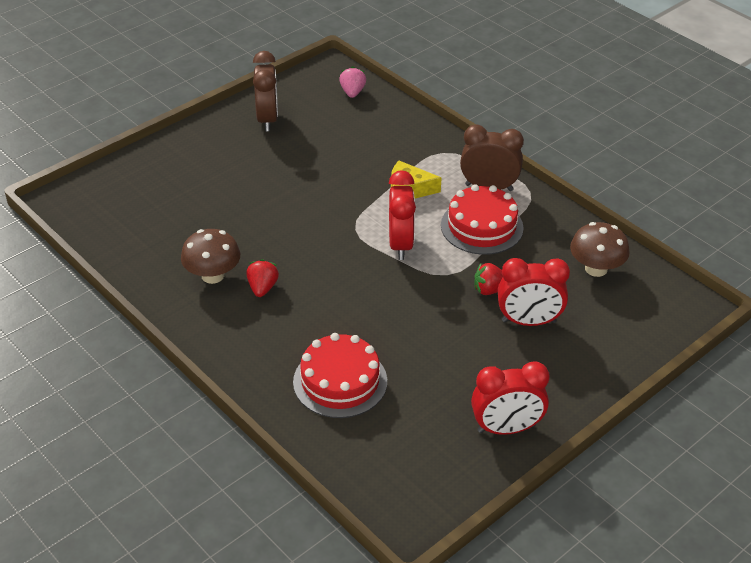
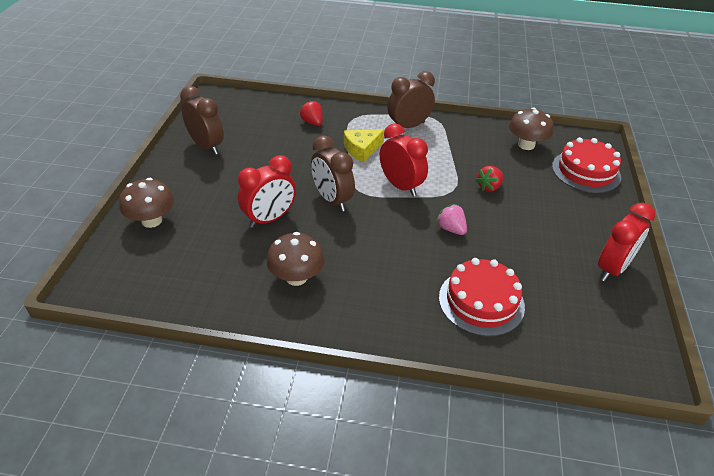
camera: 40 degrees left, 0 degrees up
red strawberry [246,259,279,297] -> red strawberry moved to [299,100,323,126]
pink strawberry [339,66,366,98] -> pink strawberry moved to [436,204,467,235]
red cake [441,184,524,255] -> red cake moved to [552,137,621,193]
red clock [498,258,570,326] -> red clock moved to [238,155,296,228]
none -> brown mushroom [119,178,174,228]
none -> brown clock [311,135,355,211]

